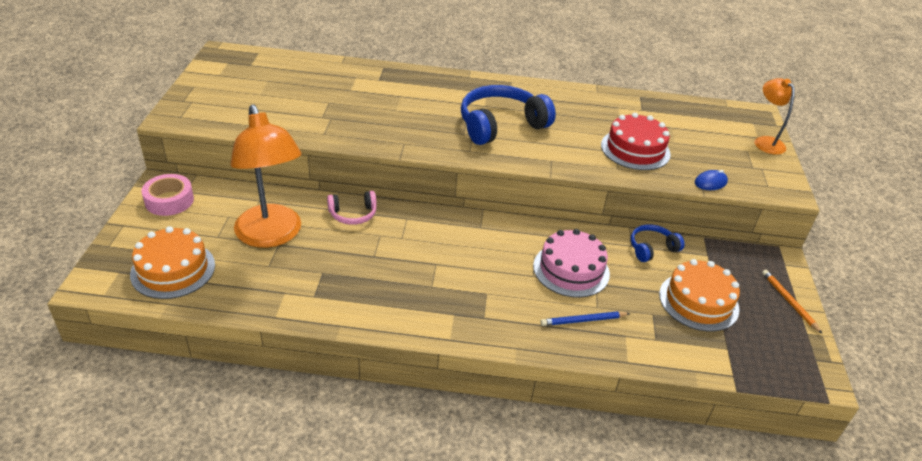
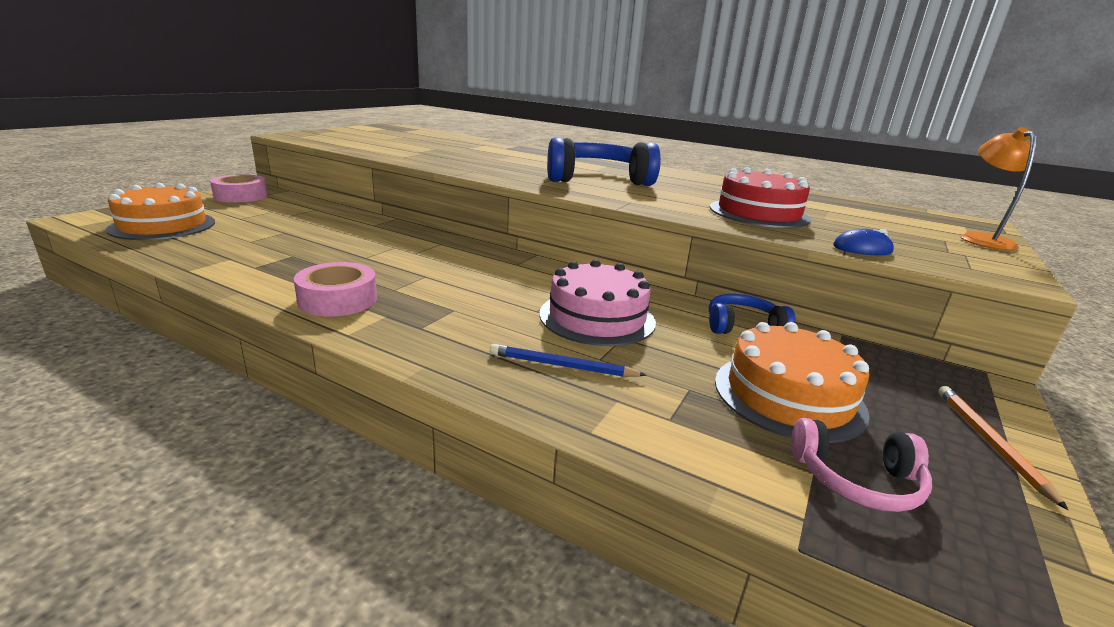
camera: 25 degrees right, 15 degrees down
orange lamp [230,104,302,248] -> none
pink headphones [327,191,377,225] -> pink headphones moved to [791,418,932,512]
none -> pink tape [294,262,377,316]

